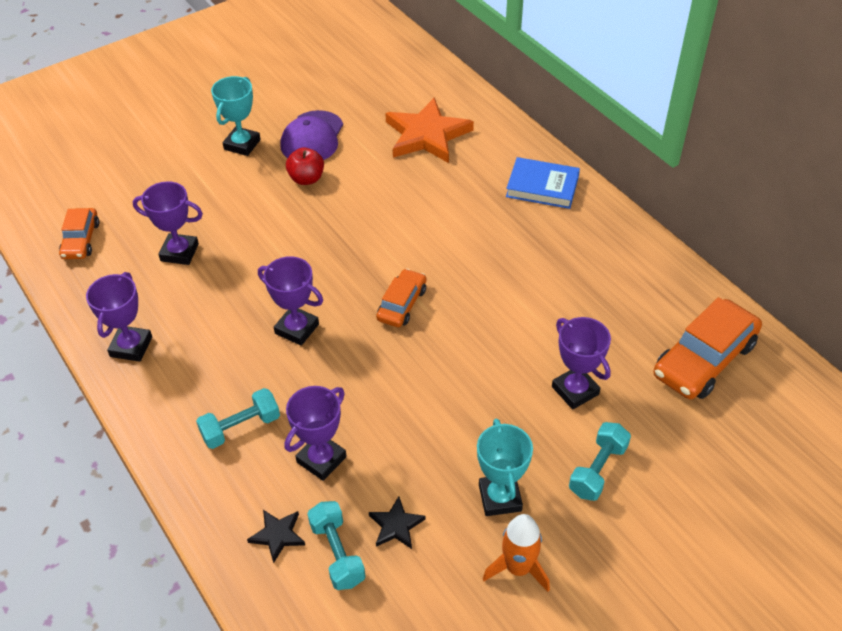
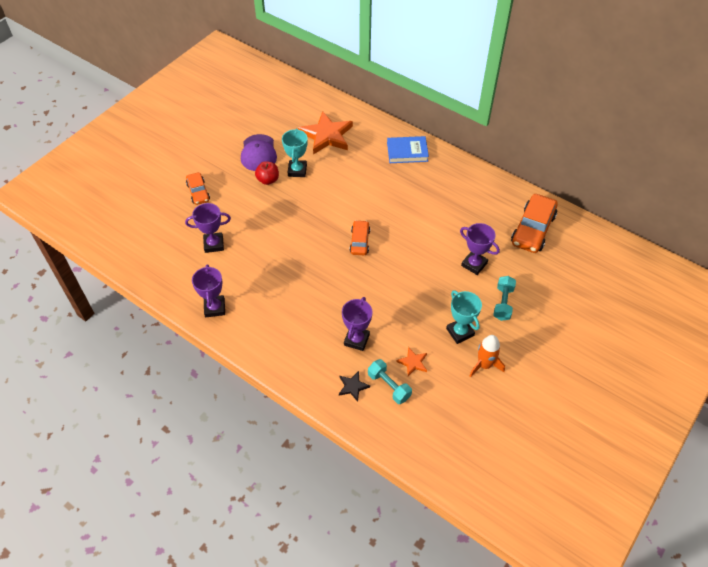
camera: 20 degrees left, 5 degrees up
orange car [59,208,99,259] -> orange car moved to [186,172,210,205]
turquoise dumbbell [196,388,280,449] -> none
turquoise trophy [211,76,261,156] -> turquoise trophy moved to [282,129,308,177]
purple trophy [258,256,323,346] -> none
black star [369,496,426,549] -> orange star [396,347,427,376]

